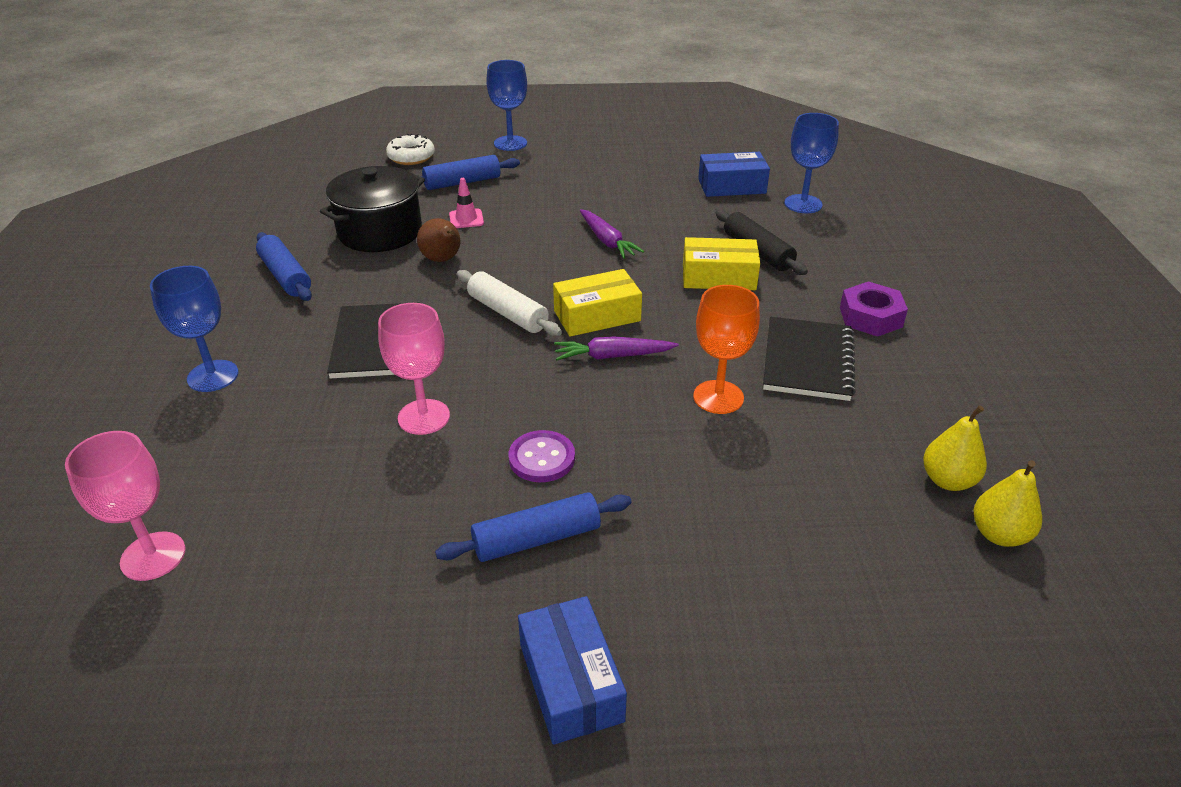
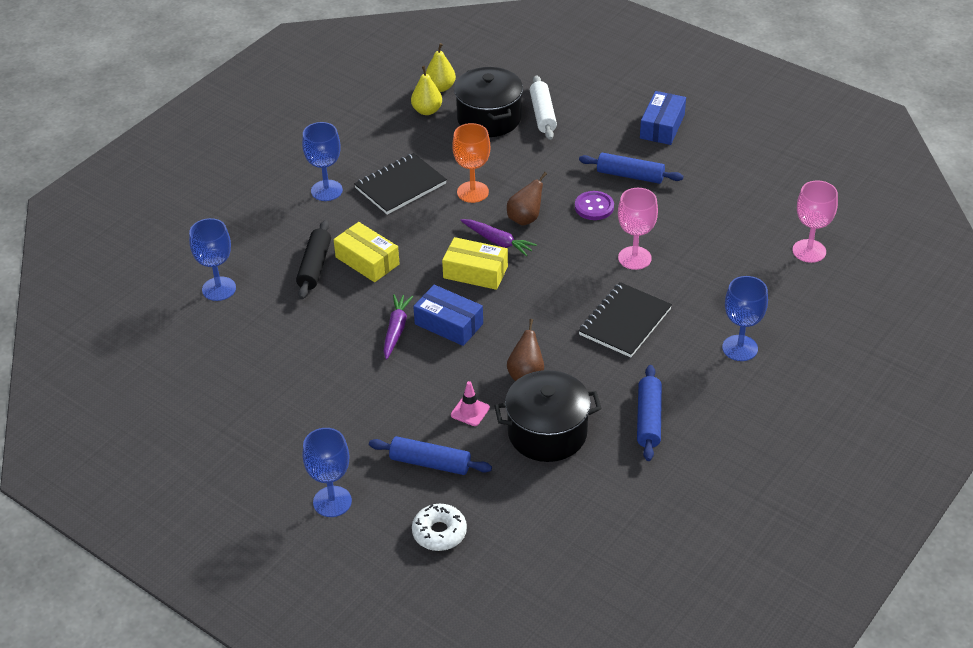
camera: 140 degrees left, 5 degrees up
white rolling pin [457,270,562,336] -> white rolling pin moved to [530,75,557,140]
blue box [698,152,770,197] -> blue box moved to [413,285,483,346]
purple nut [840,281,908,337] -> blue goblet [302,122,343,201]
none -> black pot [454,67,523,137]
none -> brown pear [507,172,547,226]

